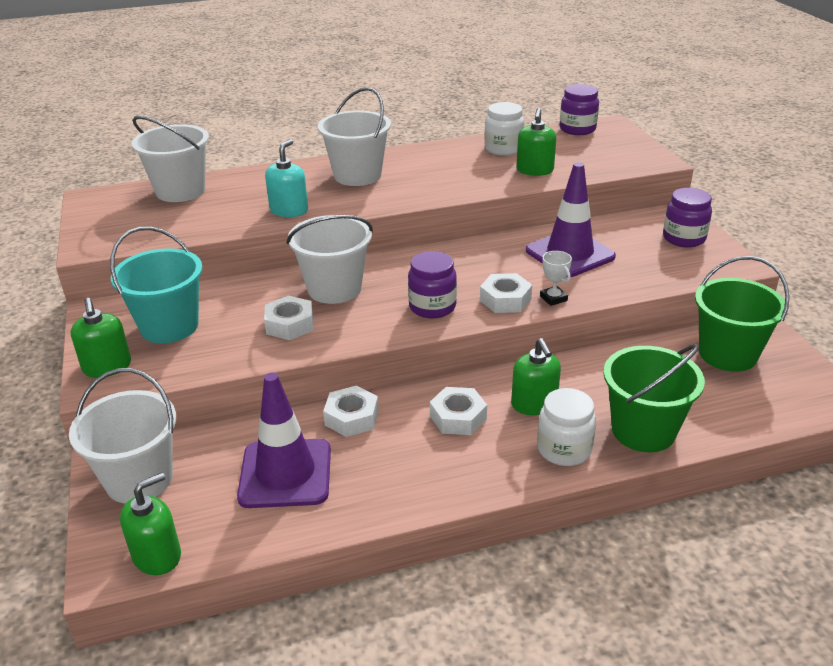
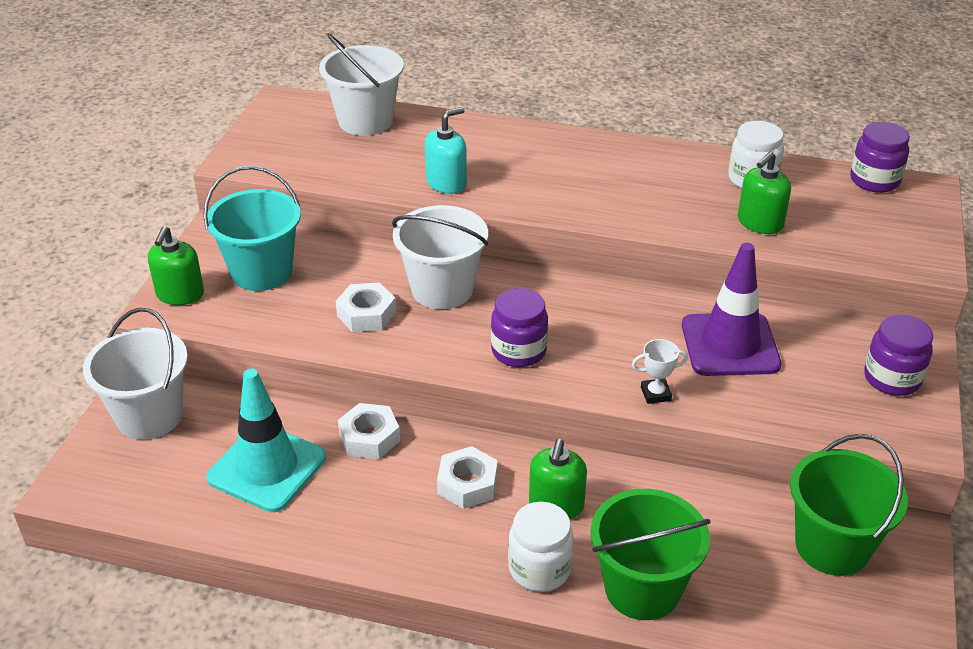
camera: 30 degrees right, 5 degrees up
green soap dispenser [120,473,181,575] -> none
purple traffic cone [237,373,331,508] -> turquoise traffic cone [206,369,326,512]
white bucket [318,87,391,186] -> none
white nut [480,273,532,313] -> none
white trophy [540,251,572,306] -> white trophy turned 75 degrees clockwise [632,339,688,404]

